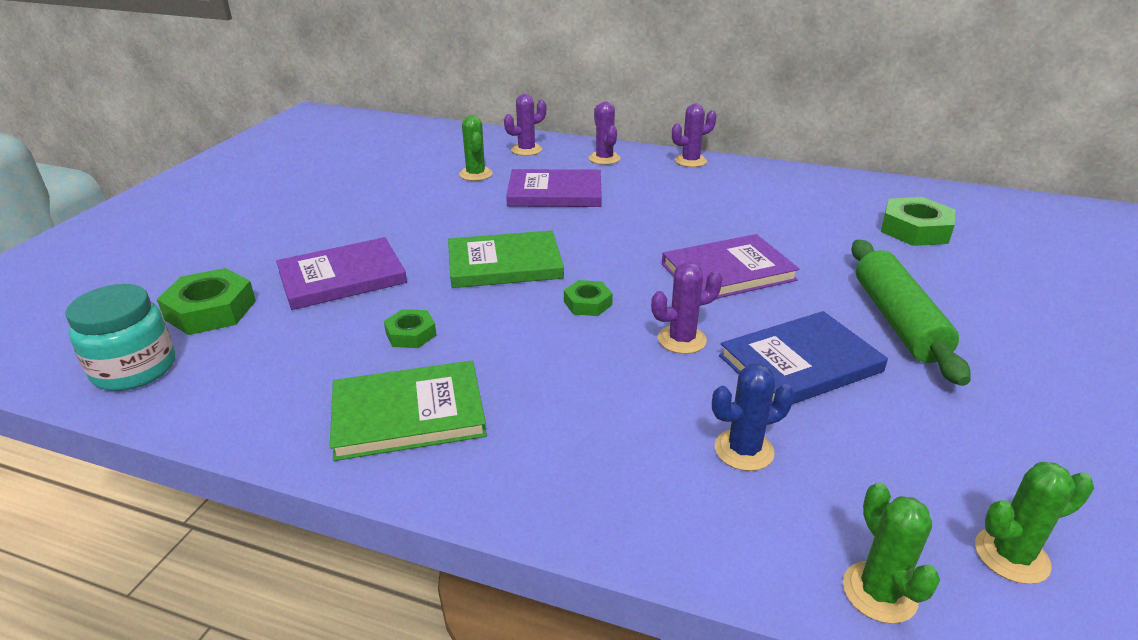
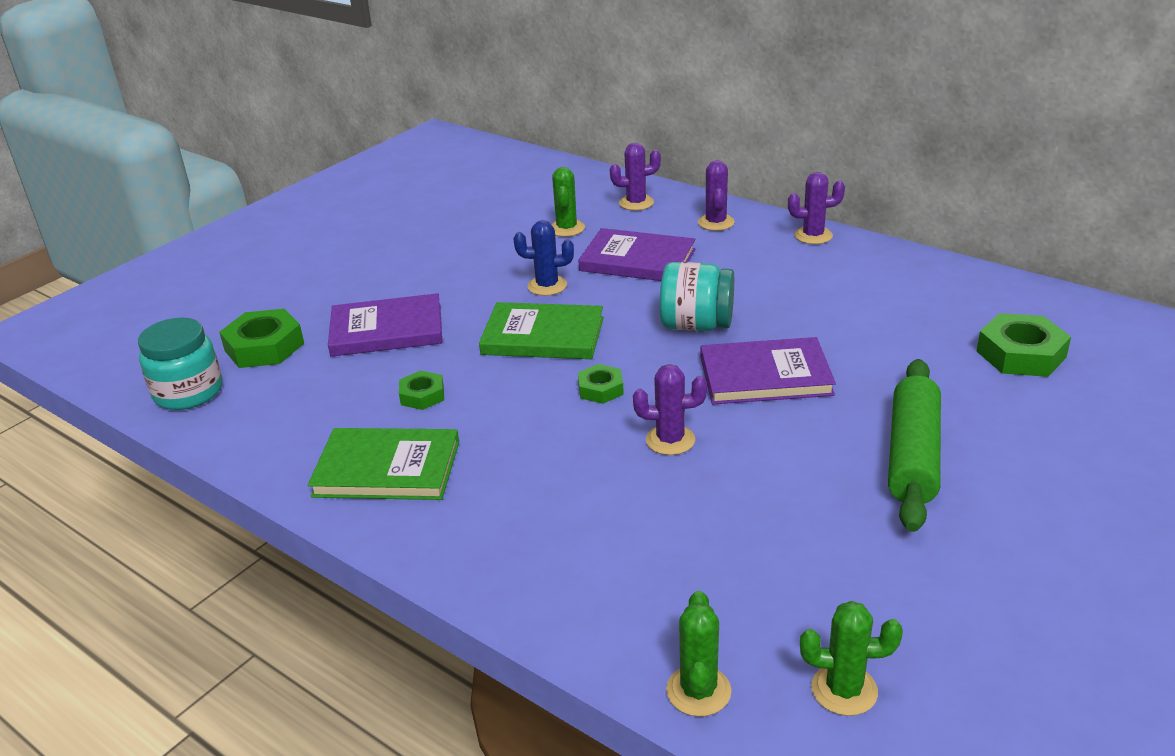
camera: 20 degrees right, 0 degrees up
blue cactus [712,364,794,471] -> blue cactus moved to [514,220,574,296]
blue book [719,311,888,404] -> none
none -> turquoise jar [660,262,734,331]

